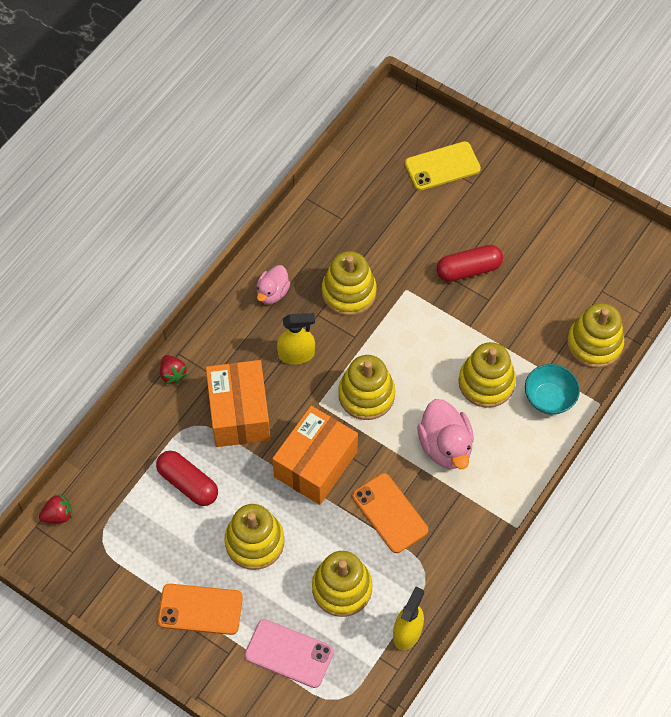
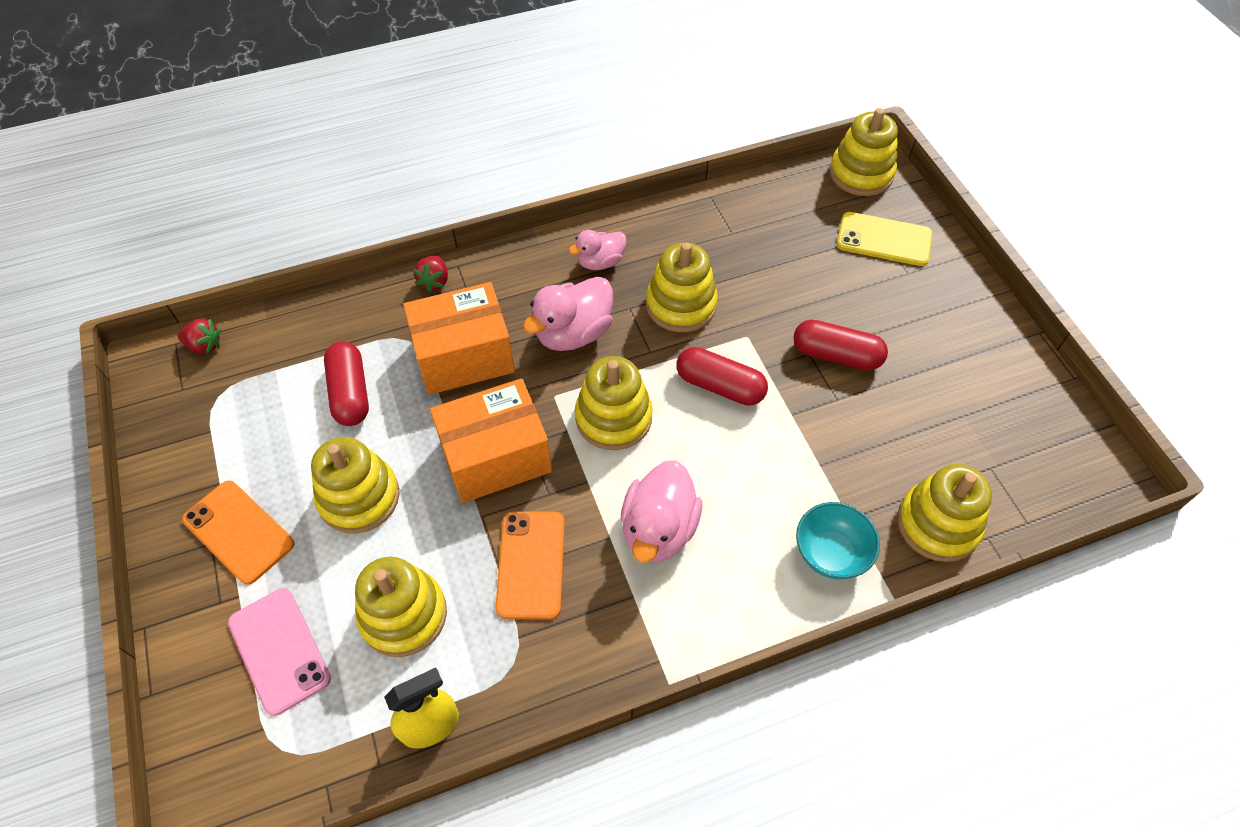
camera: 35 degrees right, 5 degrees down
orange box [206,360,271,447] -> orange box turned 45 degrees clockwise [403,282,515,395]
yellow spray bottle [277,313,315,364] -> pink duck [523,277,613,351]
yellow stacking toy [459,342,516,408] -> yellow stacking toy moved to [830,108,898,196]
none -> red capsule [676,347,768,406]

